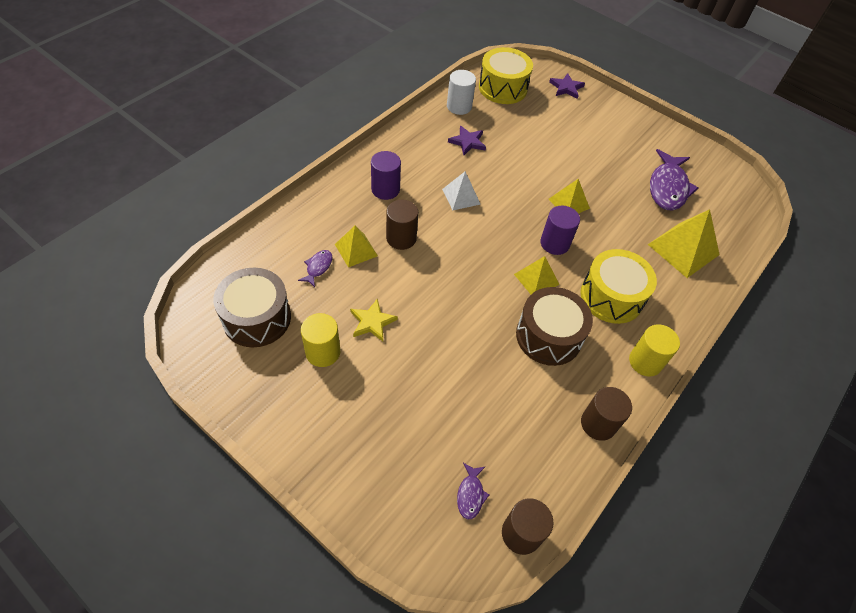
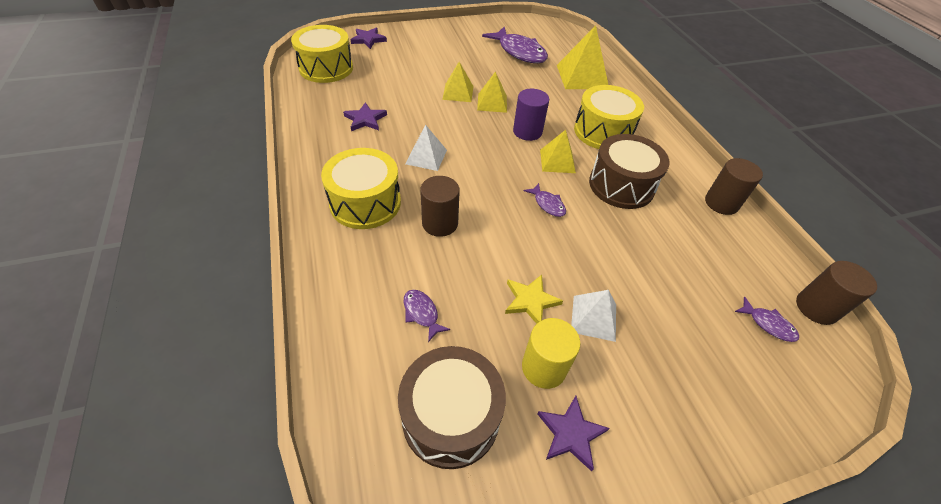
camera: 55 degrees left, 5 degrees down
yellow pyramid [335,226,378,267] -> yellow pyramid moved to [442,62,473,102]
purple cylinder [371,151,401,200] -> yellow drum [321,148,401,229]
white cylinder [447,70,476,115] -> none
yellow cylinder [629,324,680,377] -> none
none -> purple fish [524,183,566,217]
none -> purple star [538,396,610,471]
none -> white pyramid [571,290,616,342]

